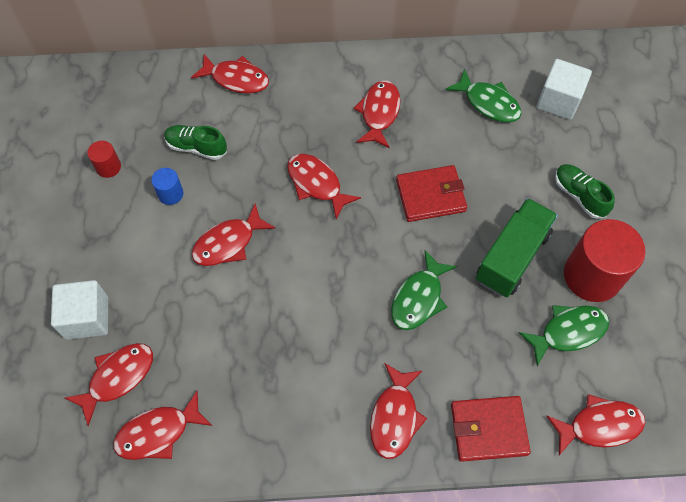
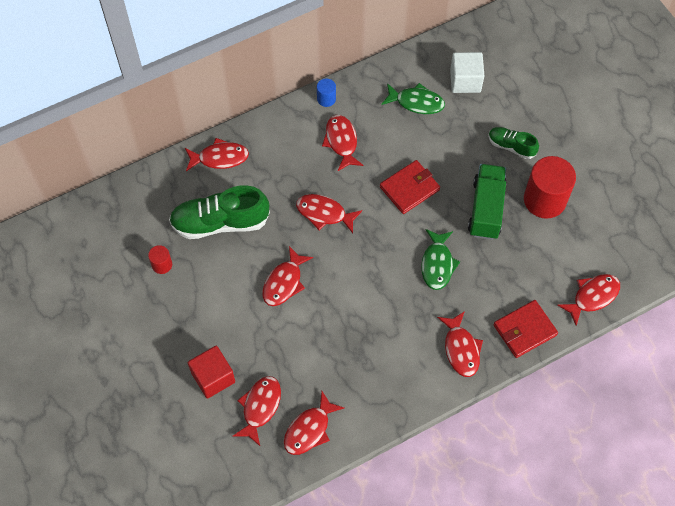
camera: 25 degrees left, 0 degrees up
white cube [51,280,108,340] -> red cube [188,346,235,399]
blue cylinder [151,168,183,205] -> blue cylinder moved to [317,79,336,107]
green shoe [164,125,227,160] -> green shoe [169,185,270,239], size x1.83
green fish [519,305,609,366] -> none

